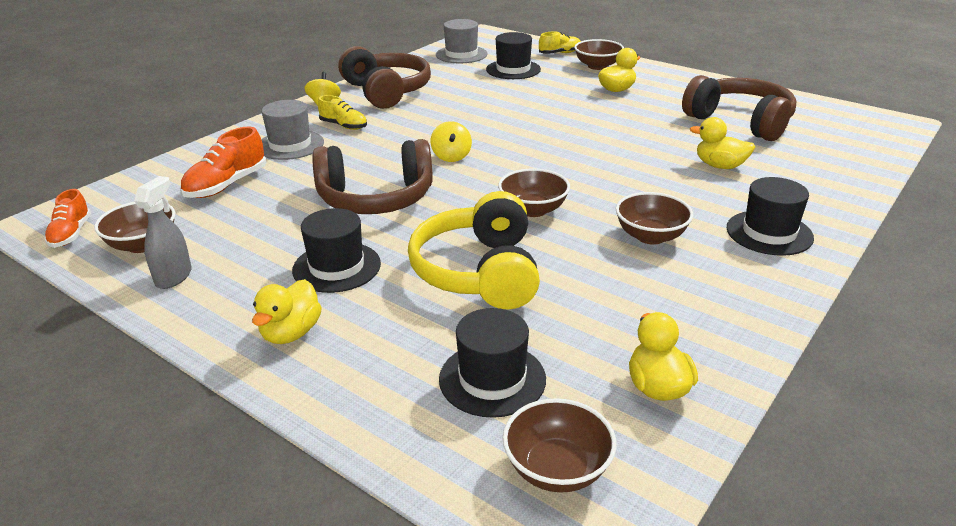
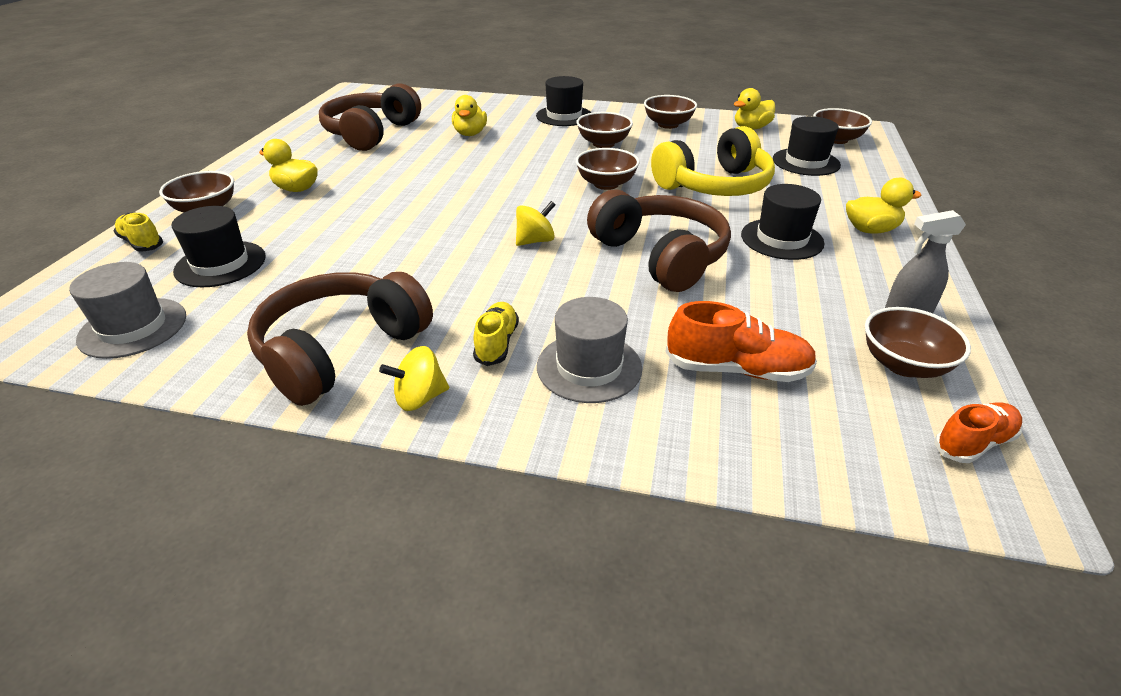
camera: 115 degrees left, 5 degrees up
none -> brown bowl [644,95,697,129]

